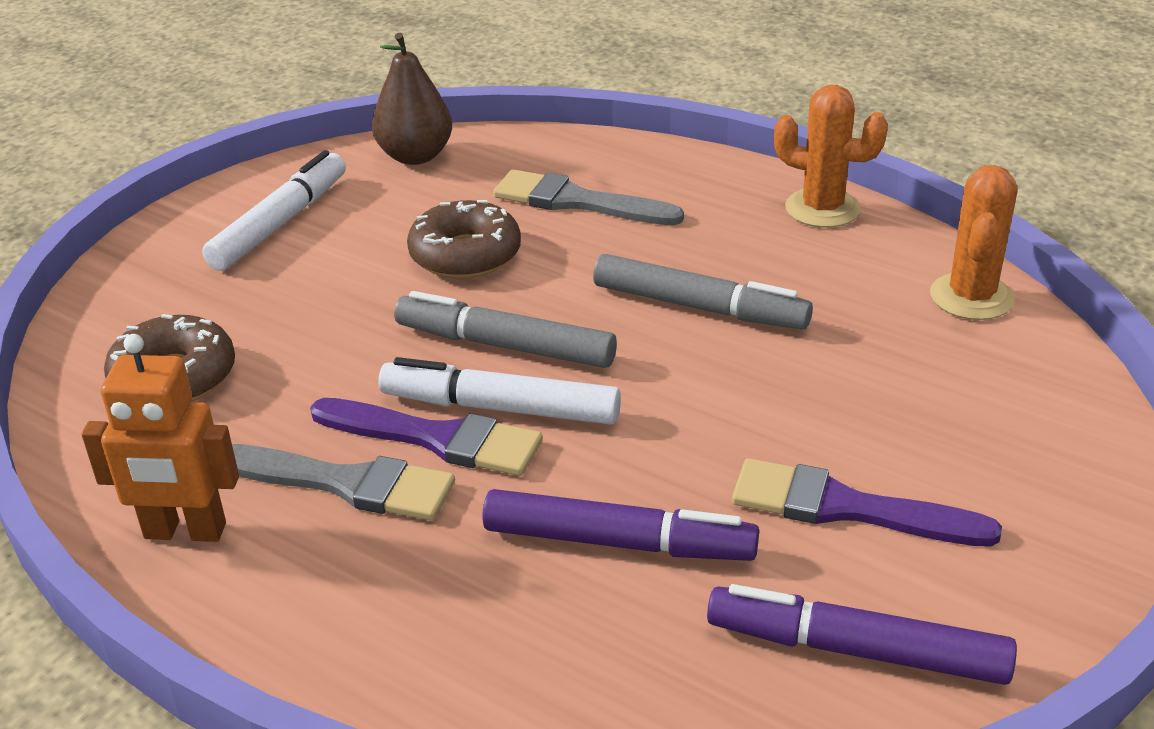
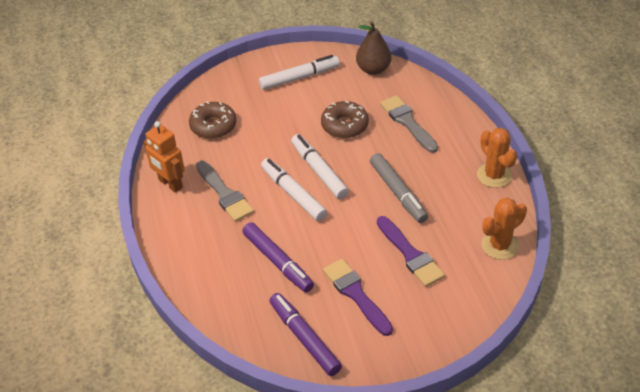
camera: 40 degrees right, 10 degrees up
purple brush [310,398,543,476] -> purple brush moved to [377,216,445,287]
grey marker [394,291,617,368] -> white marker [291,134,349,199]

